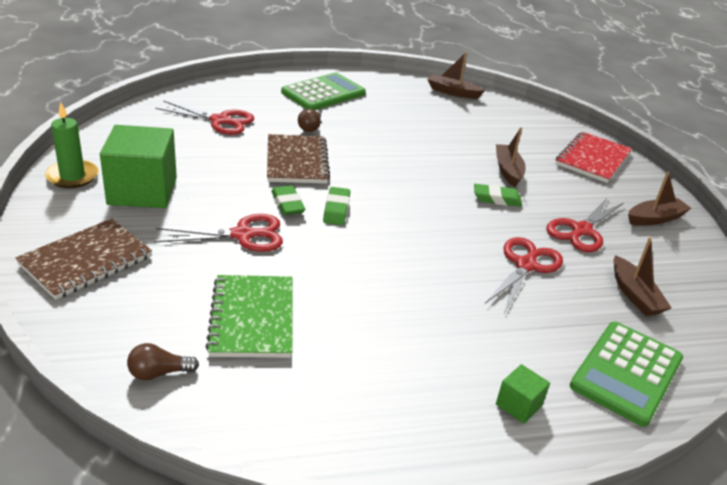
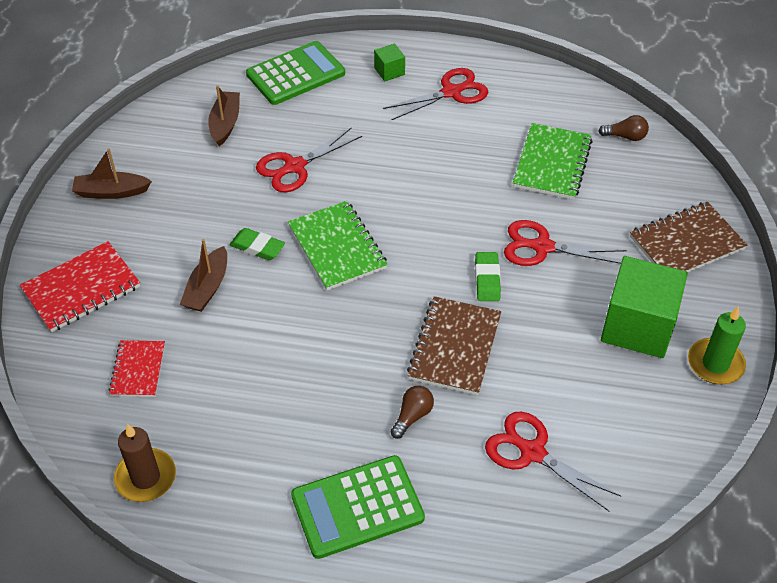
camera: 155 degrees left, 15 degrees up
green eraser [323,187,350,225] -> none
brown boat [427,52,485,99] -> brown candle [114,424,176,502]
red scissors [546,197,624,252] -> red scissors moved to [383,68,488,120]
none -> red notebook [108,340,165,397]
none -> green notebook [288,201,388,290]

